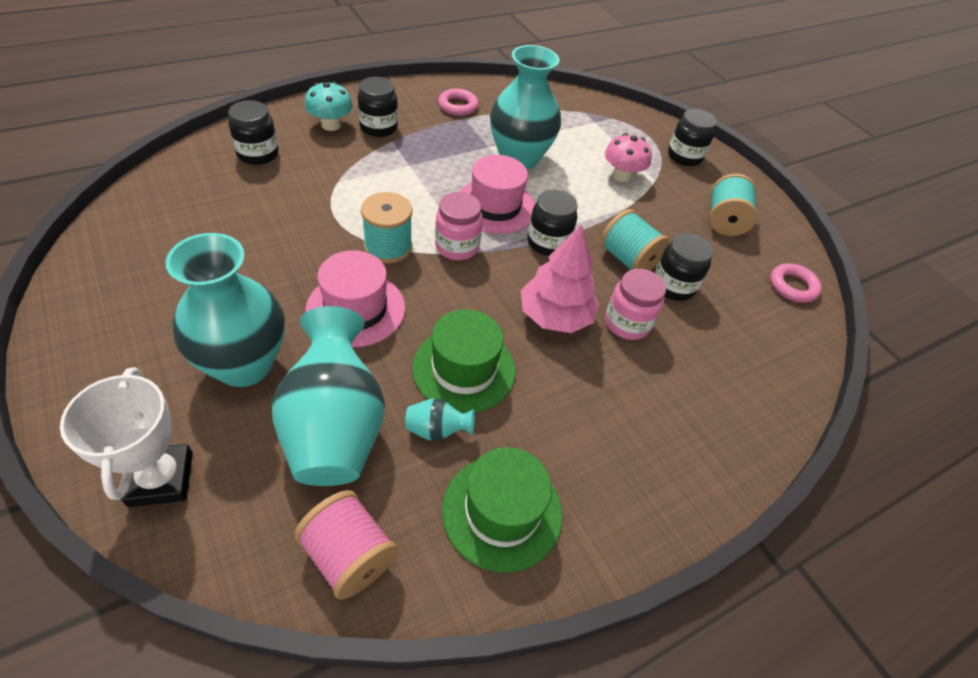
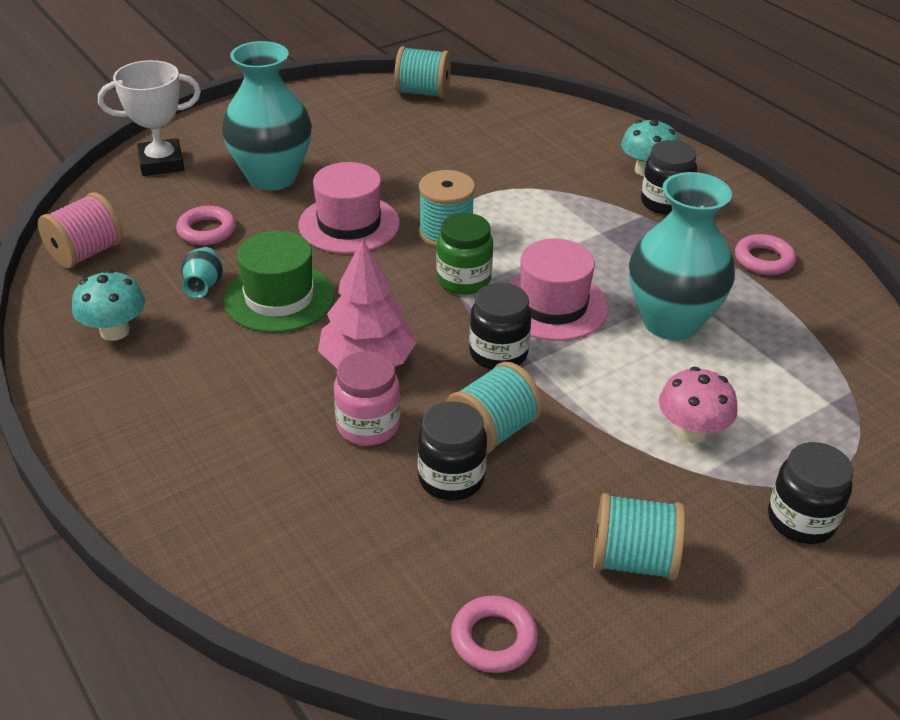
camera: 90 degrees right, 10 degrees down
black jar [228,100,279,165] -> none
turquoise vase [271,306,385,486] -> pink ring [176,206,236,245]
pink jar [435,192,483,260] -> green jar [436,213,493,295]
green hat [442,447,562,573] -> turquoise mushroom [72,270,145,341]
none -> turquoise spool [394,46,451,98]

